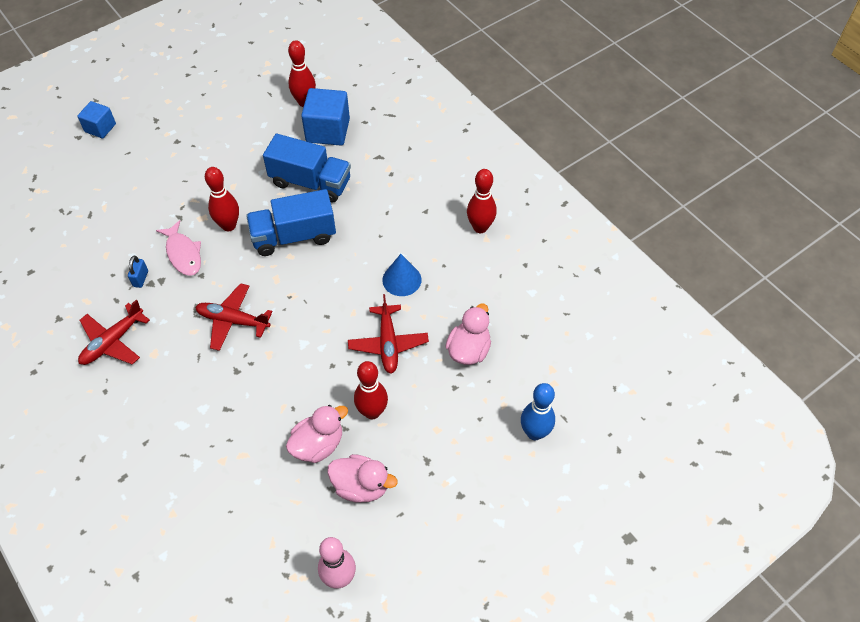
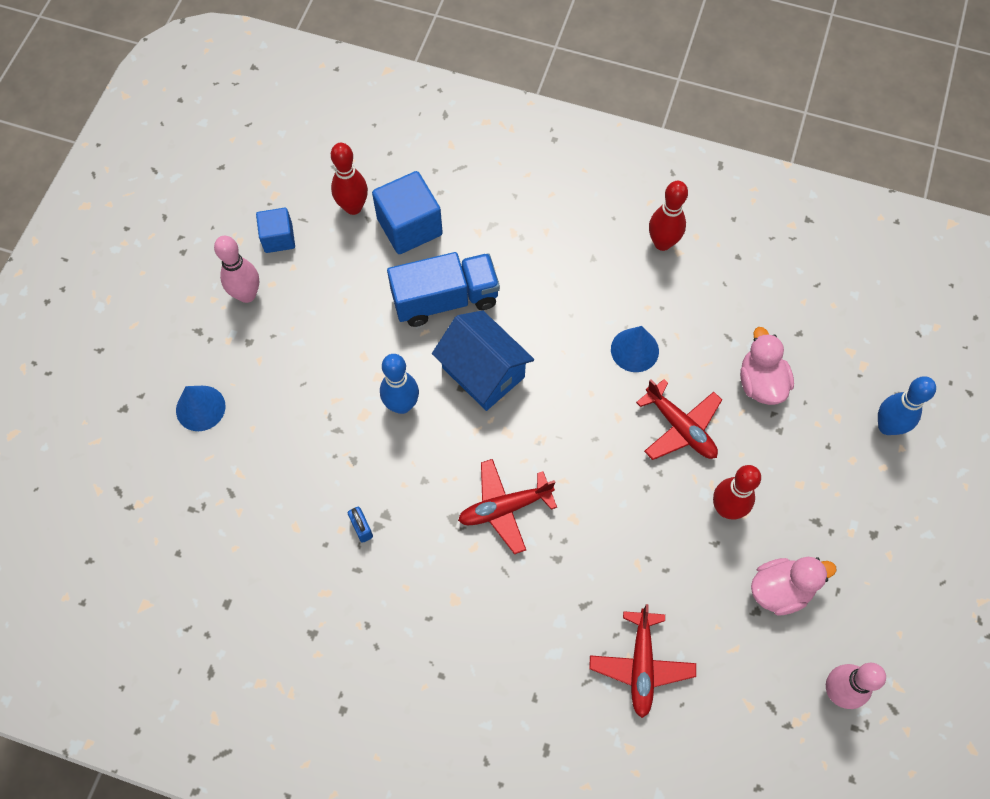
camera: 35 degrees left, 10 degrees up
blue cube [77,101,116,138] -> blue cube moved to [256,208,295,253]
red plane [78,300,150,365] -> red plane moved to [589,604,696,718]
pink fish [156,220,201,276] -> none
red bowling pin [205,167,239,231] -> blue bowling pin [380,354,419,414]
blue truck [246,189,336,256] -> blue house [432,310,534,411]
pink duck [286,405,348,463] -> none
none -> blue cone [176,386,226,431]
none -> pink bowling pin [214,236,259,303]

